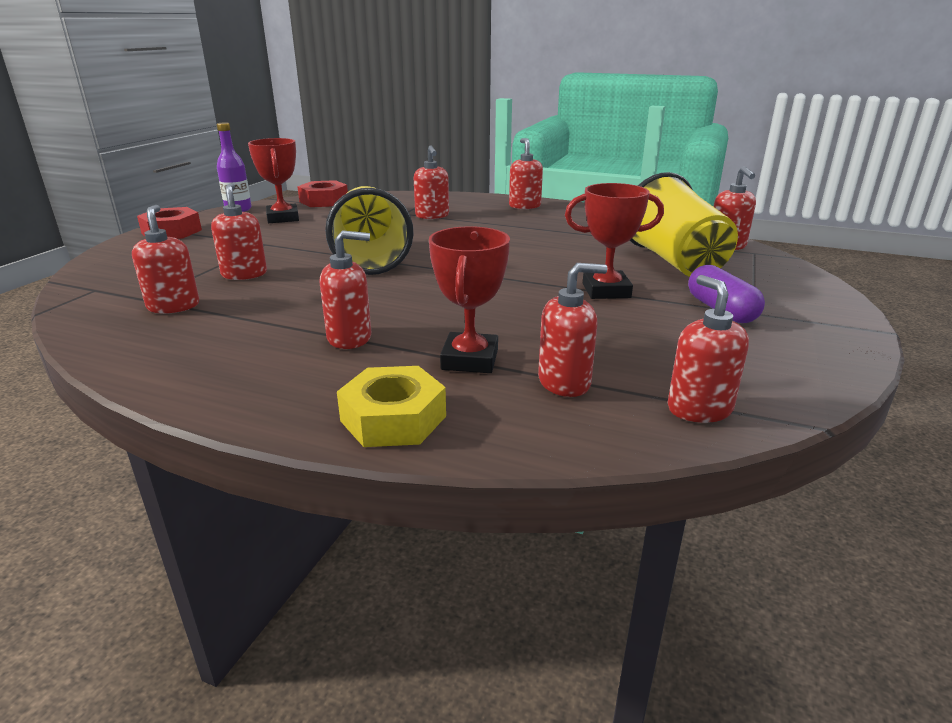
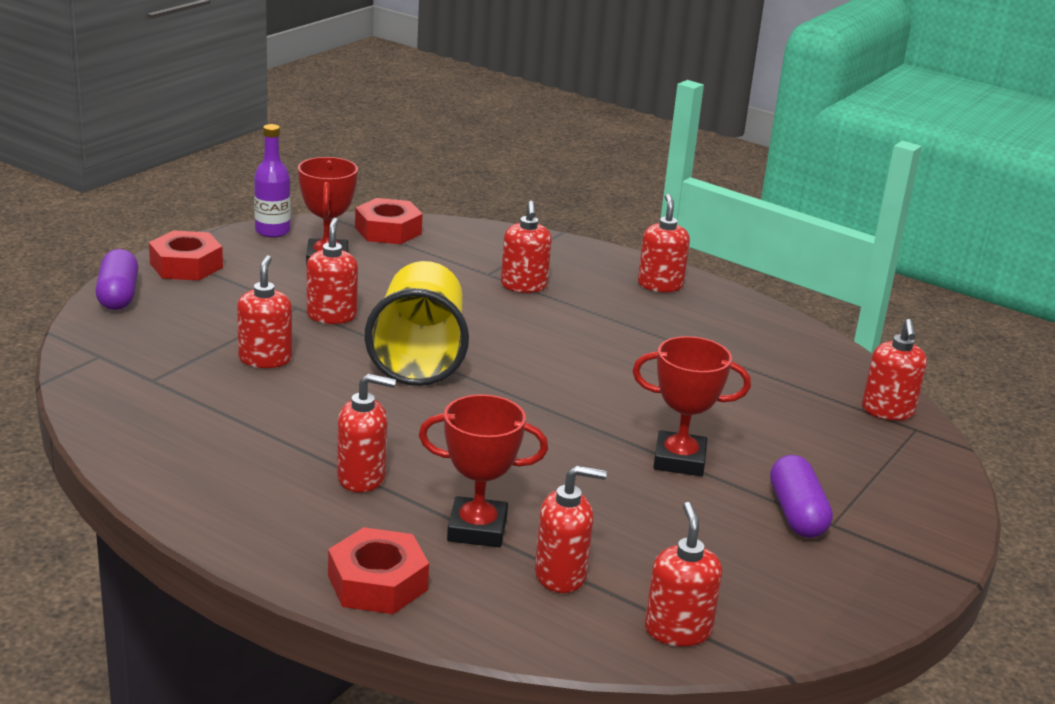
camera: 10 degrees right, 0 degrees up
red soap dispenser [132,205,199,314] -> red soap dispenser moved to [307,218,358,324]
yellow nut [337,366,446,447] -> red nut [328,527,429,614]
red trophy [429,226,510,373] -> red trophy turned 75 degrees clockwise [419,394,548,547]
yellow cup [629,172,738,277] -> none
none -> purple capsule [95,249,138,310]

